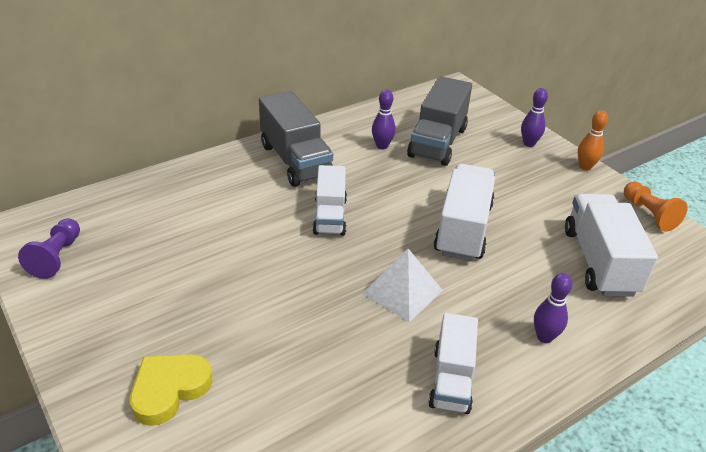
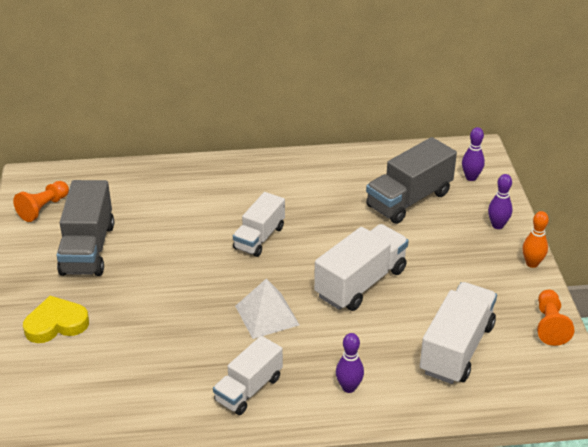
camera: 30 degrees right, 0 degrees up
purple pawn [18,218,80,279] -> orange pawn [13,181,69,222]
grey truck [259,91,333,187] -> grey truck moved to [57,180,114,276]
purple bowling pin [372,89,396,149] -> purple bowling pin moved to [462,127,485,181]

